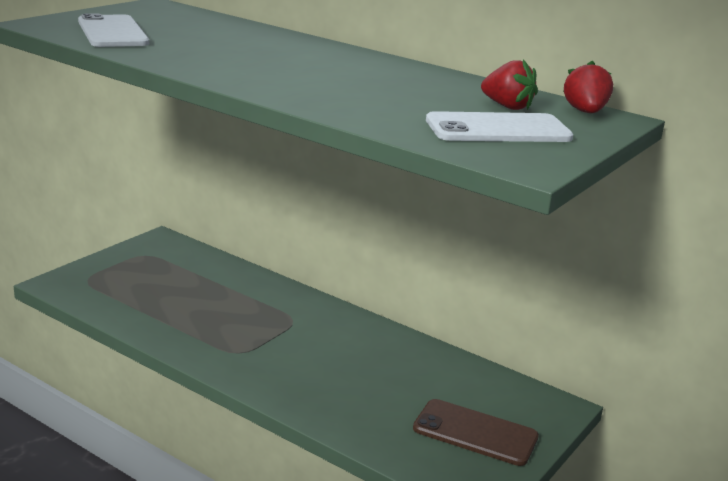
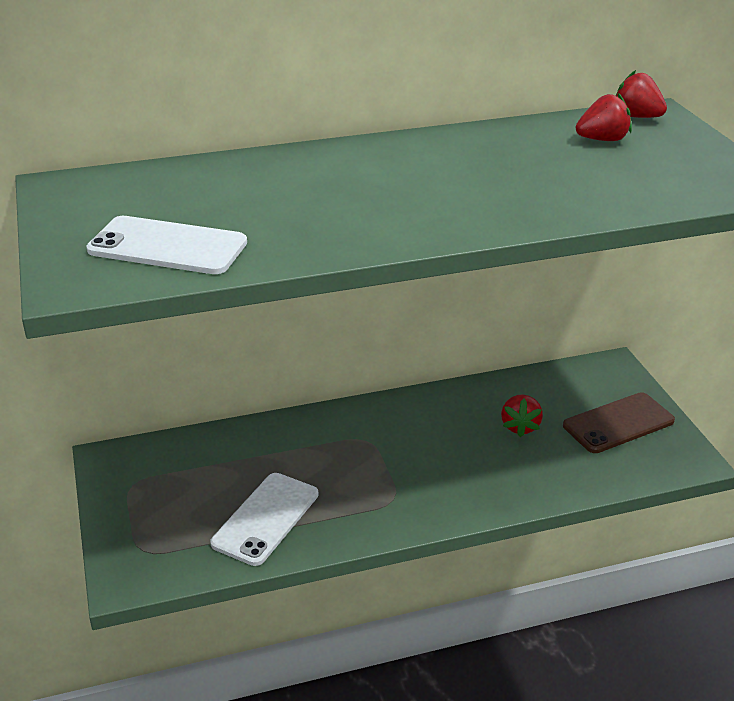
camera: 50 degrees left, 10 degrees up
white phone [426,111,573,142] -> white phone moved to [210,473,319,566]
none -> red strawberry [501,394,543,437]

